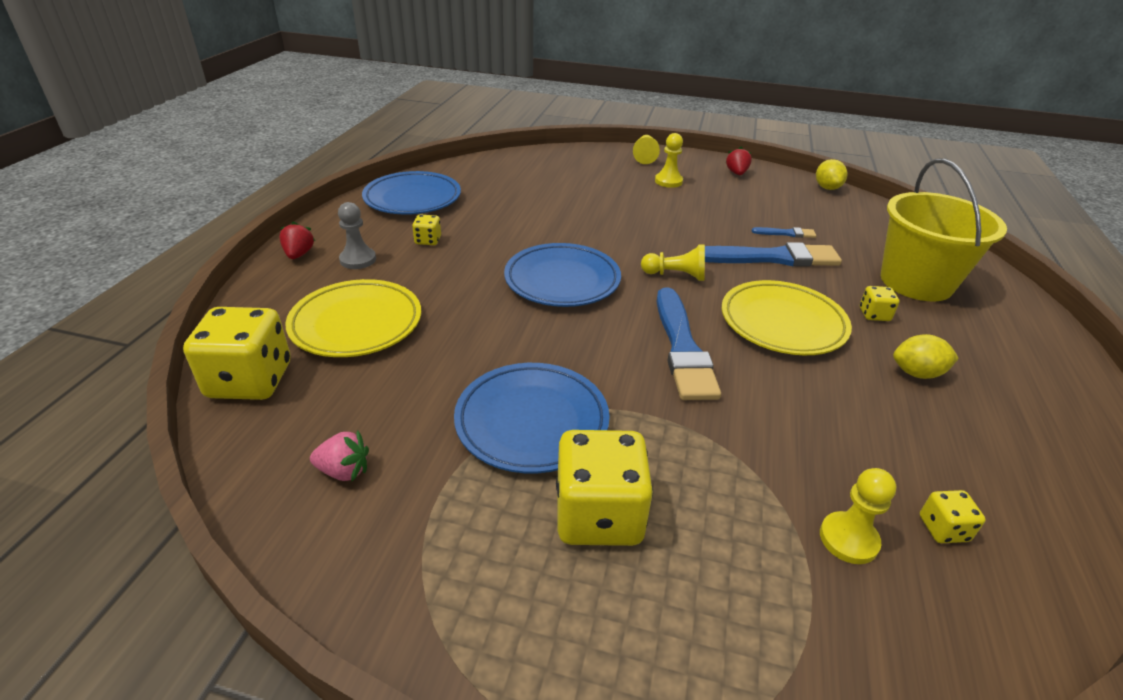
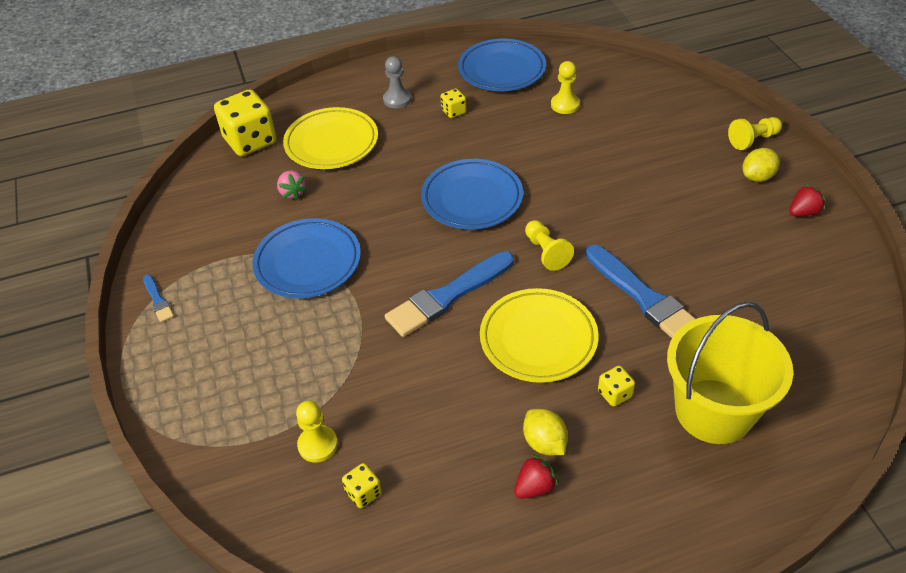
camera: 60 degrees right, 10 degrees up
red strawberry [279,222,315,259] -> red strawberry moved to [514,454,558,499]
pink strawberry [310,431,369,482] -> pink strawberry moved to [277,170,307,200]
yellow dice [556,430,653,546] -> none
yellow pawn [655,133,683,188] -> yellow pawn moved to [551,61,580,114]
blue brush [752,227,816,238] -> blue brush moved to [143,275,174,322]
yellow lemon [816,159,847,190] -> yellow lemon moved to [742,148,780,182]

